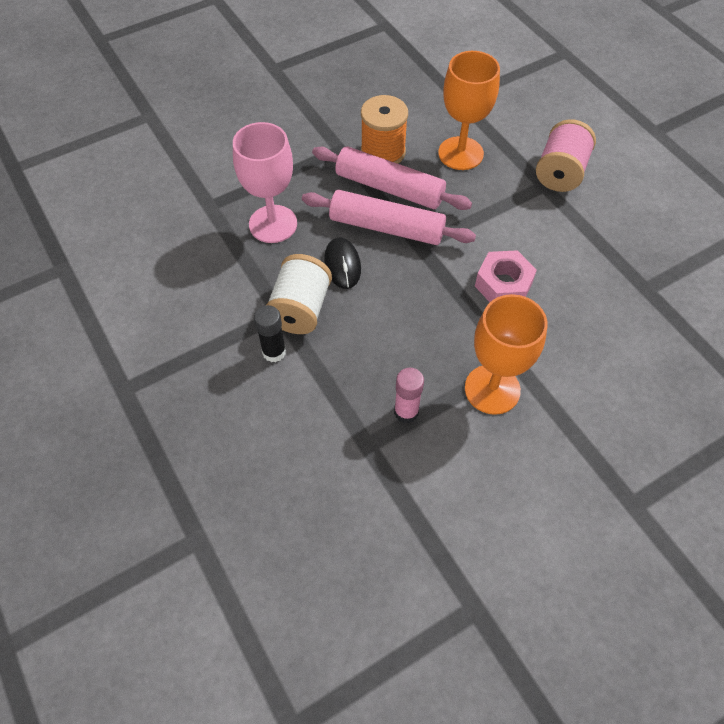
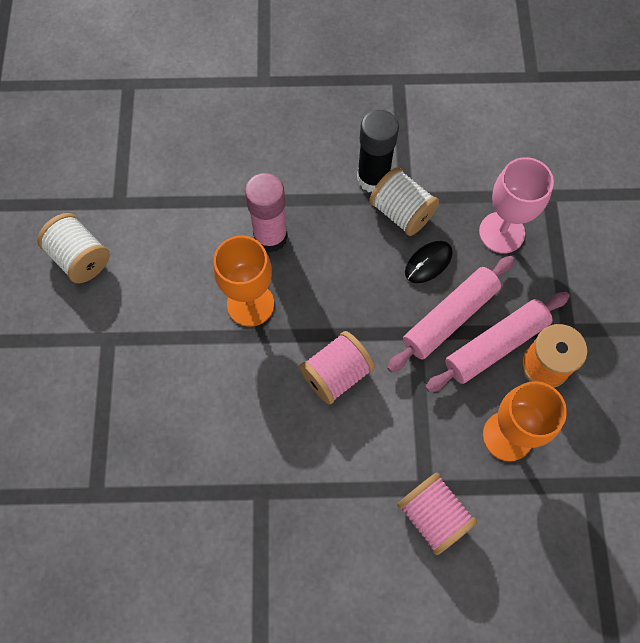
camera: 120 degrees right, 10 degrees up
black glue stick [254,305,286,362] -> black glue stick [357,110,399,192], size x1.69
black mouse [324,238,361,289] -> black mouse turned 60 degrees counterclockwise [405,241,453,283]
pink glue stick [394,368,424,423] -> pink glue stick [245,173,288,252], size x1.69
pink nut [475,250,537,302] -> pink spool [300,331,375,405]
none -> white spool [37,213,110,283]

